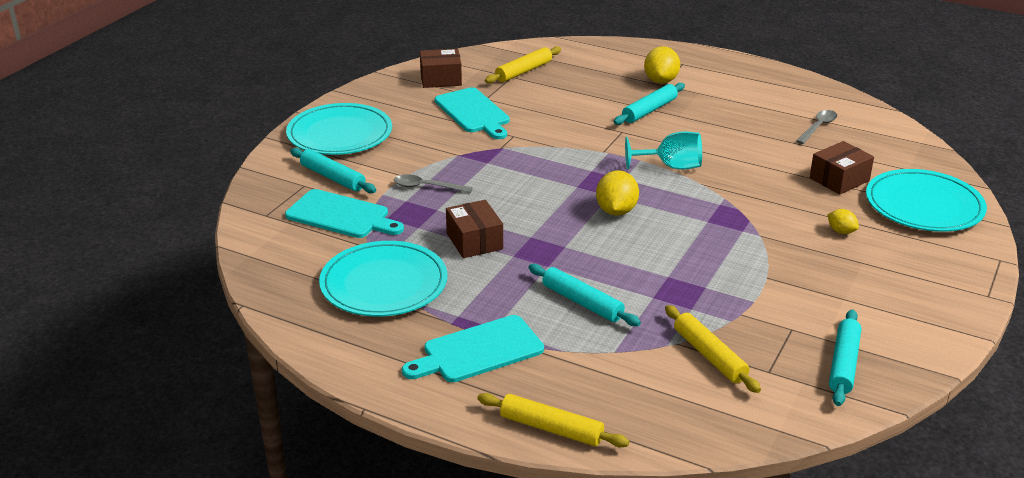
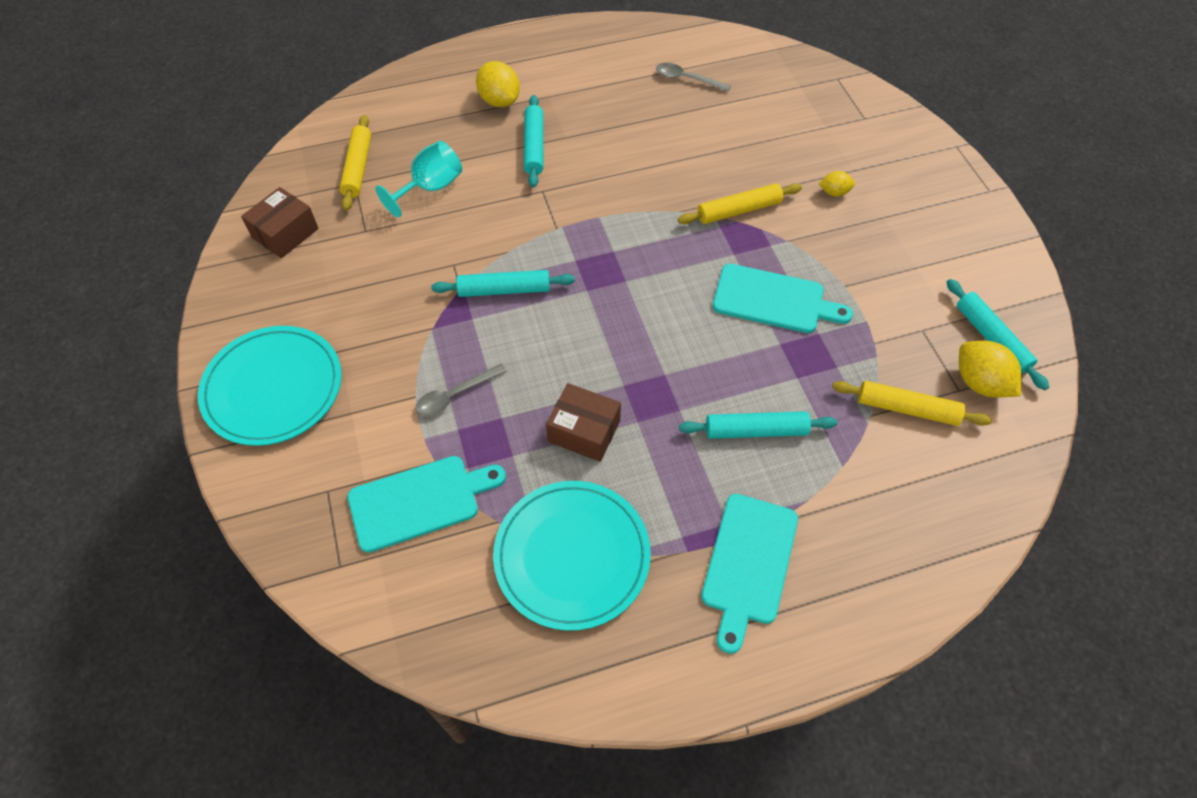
camera: 45 degrees left, 25 degrees up
turquoise rolling pin [290,148,376,193] -> turquoise rolling pin moved to [431,270,575,297]
turquoise cutting board [435,87,510,139] -> turquoise cutting board moved to [713,264,853,333]
yellow rolling pin [478,393,629,448] -> yellow rolling pin moved to [678,183,802,224]
yellow lemon [596,170,639,216] -> yellow lemon moved to [959,341,1022,397]
turquoise goblet [625,131,702,170] -> turquoise goblet moved to [375,141,462,218]
grey spoon [796,110,837,144] -> grey spoon turned 60 degrees counterclockwise [656,63,731,92]
brown box [810,141,874,195] -> none
turquoise plate [866,169,987,232] -> none

